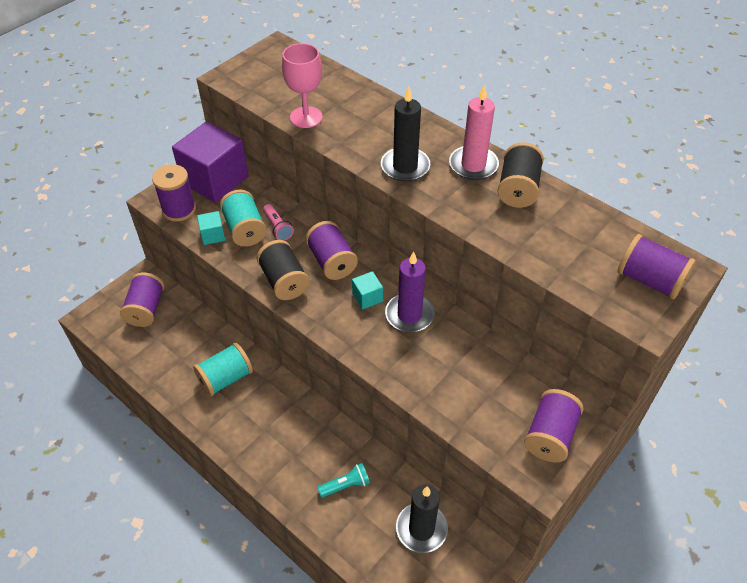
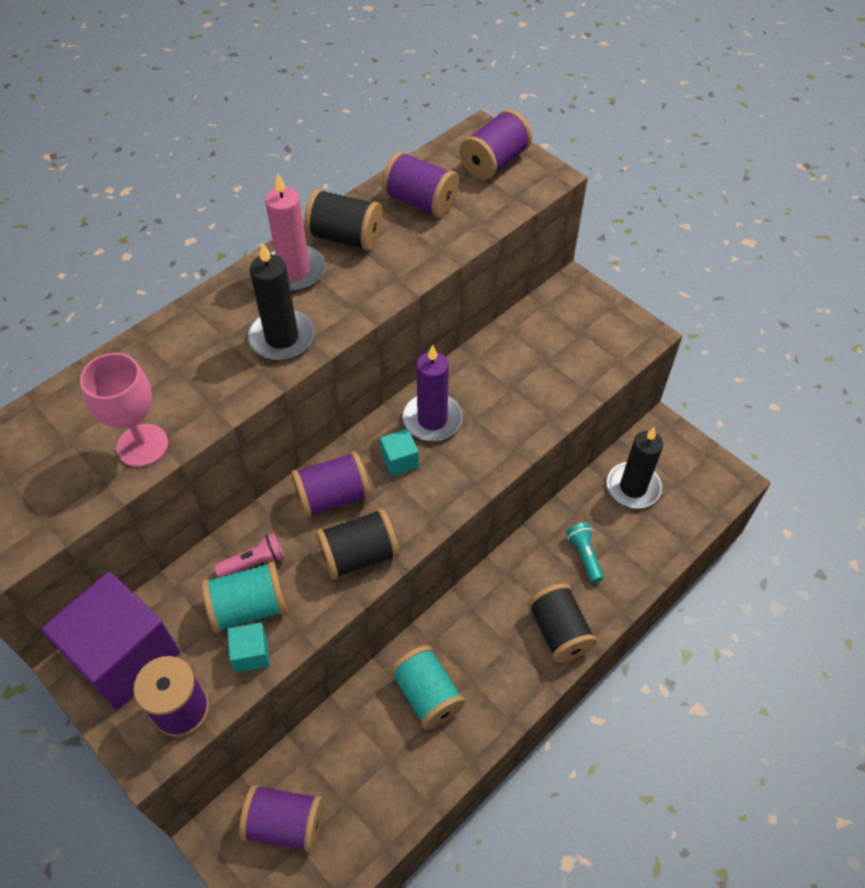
camera: 85 degrees left, 5 degrees up
purple spool [524,389,583,462] -> purple spool moved to [382,151,459,218]
none -> black spool [528,583,597,663]

